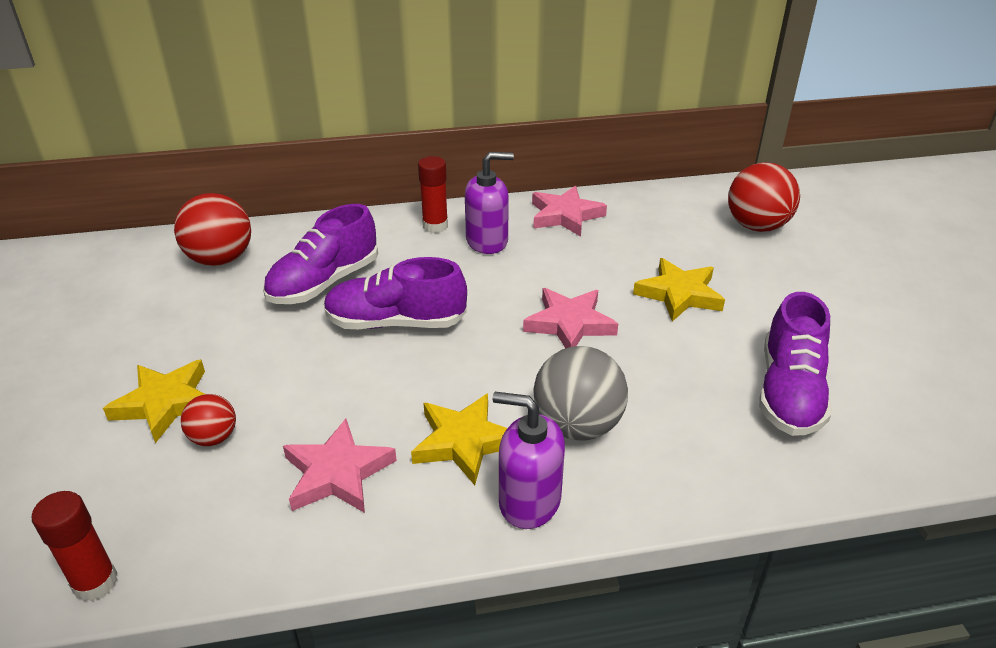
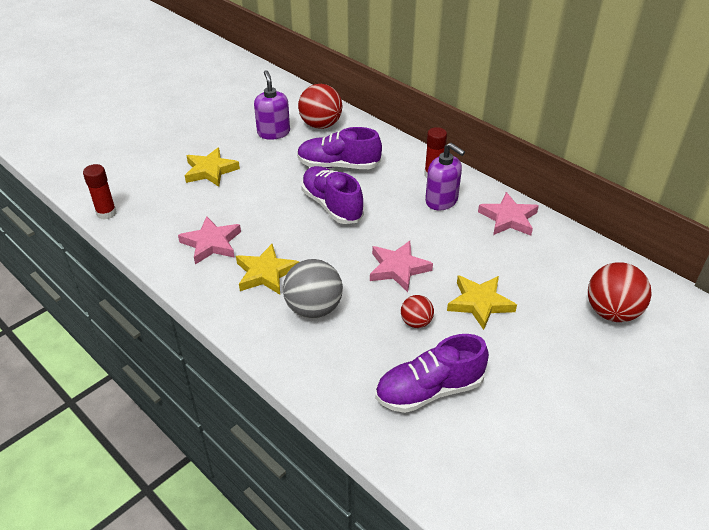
camera: 55 degrees right, 5 degrees up
red ball [181,394,236,446] -> red ball moved to [401,295,434,328]
purple soap dispenser [493,392,565,529] -> purple soap dispenser moved to [254,70,290,140]

